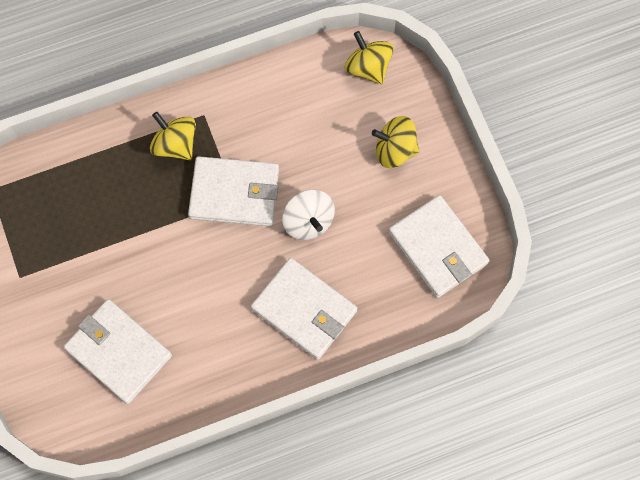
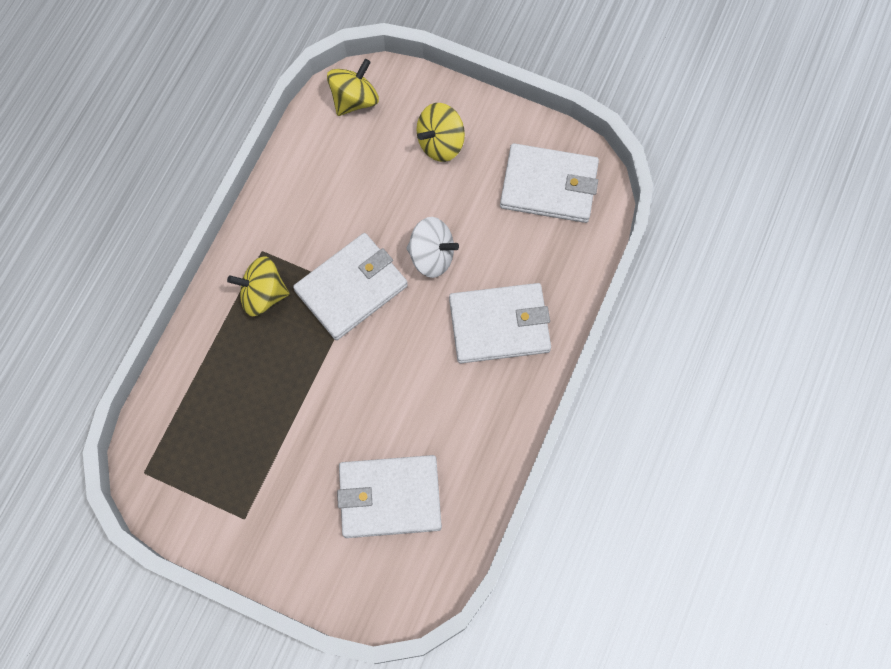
camera: 45 degrees left, 0 degrees up
yellow spinning top [345,31,394,84] -> yellow spinning top turned 120 degrees clockwise [327,59,379,116]

